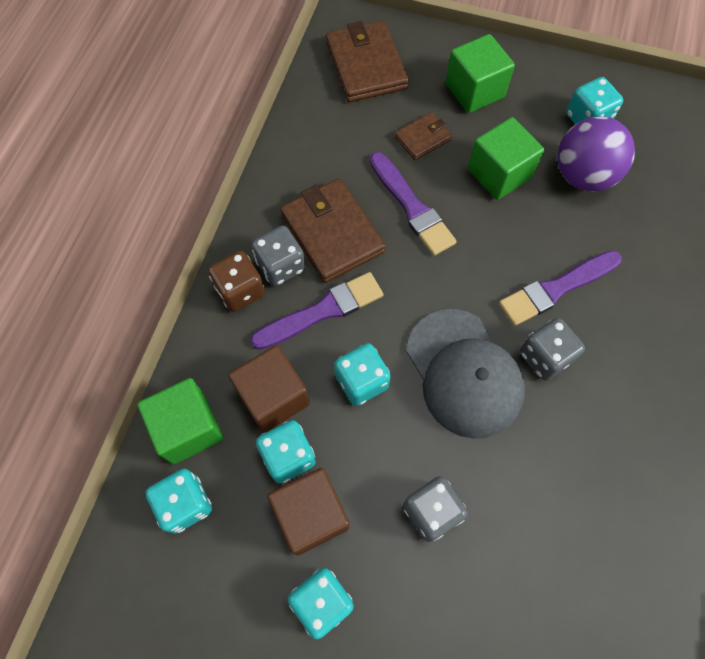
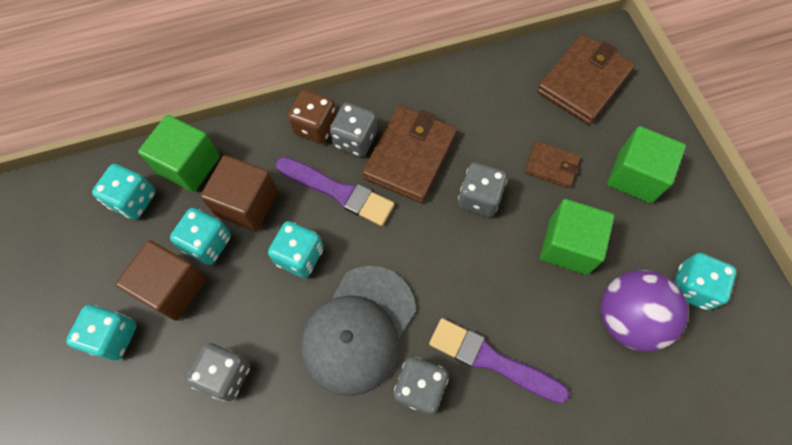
camera: 55 degrees right, 0 degrees up
purple brush [370,152,457,256] -> grey dice [458,163,507,217]

